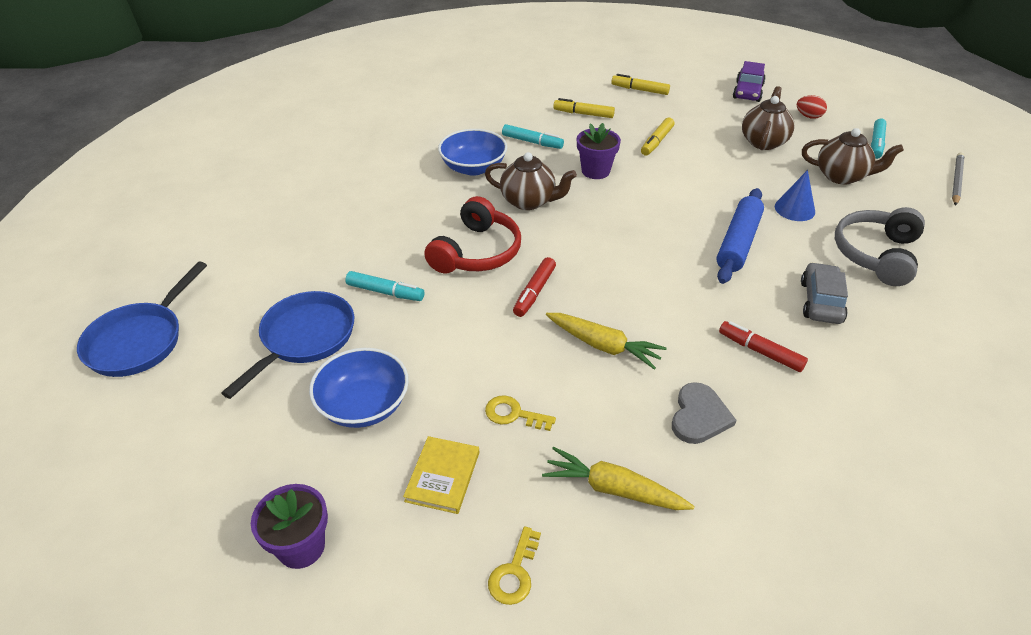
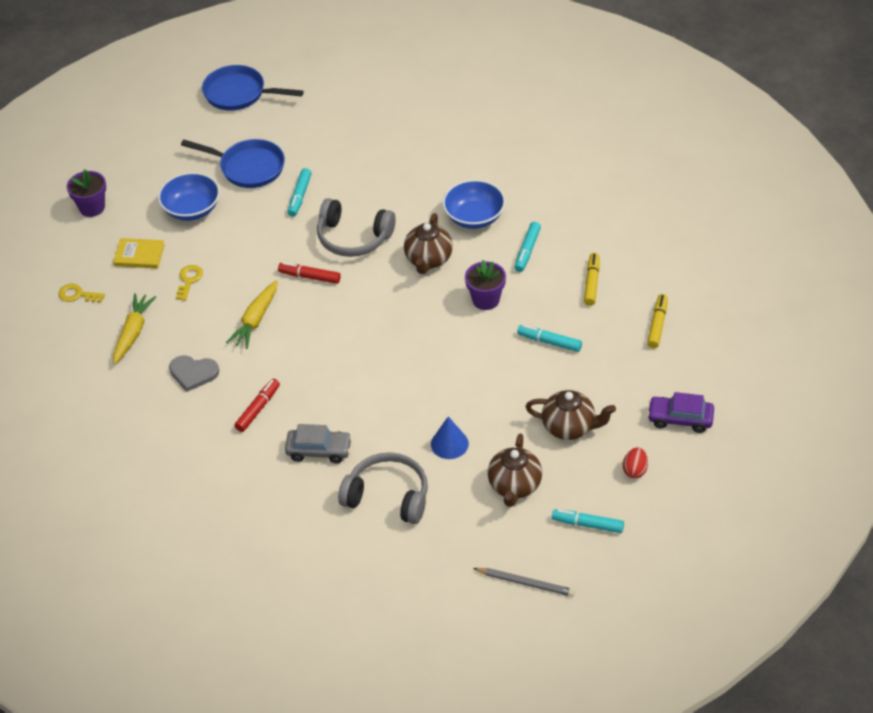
camera: 85 degrees right, 5 degrees up
red headphones [424,196,521,274] -> grey headphones [317,198,396,257]
yellow marker [641,118,674,156] -> turquoise marker [517,325,582,352]
blue rolling pin [716,188,764,284] -> none

